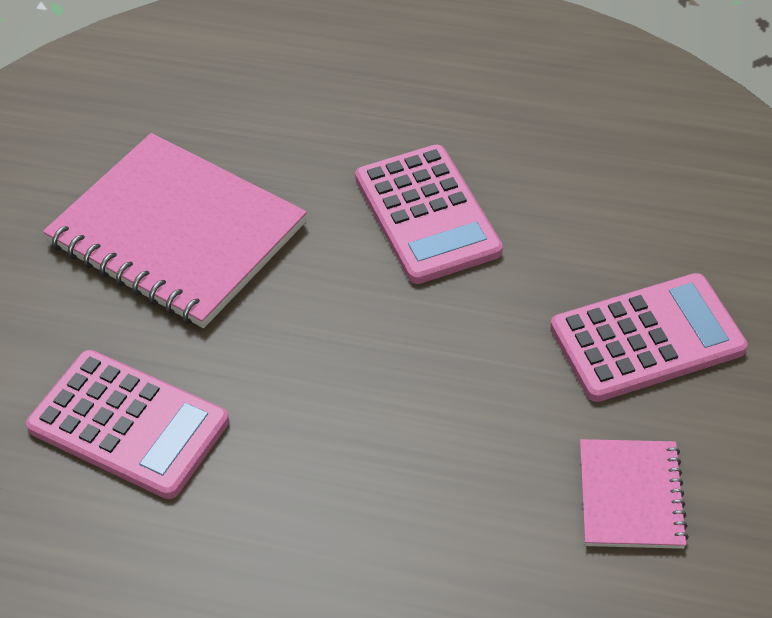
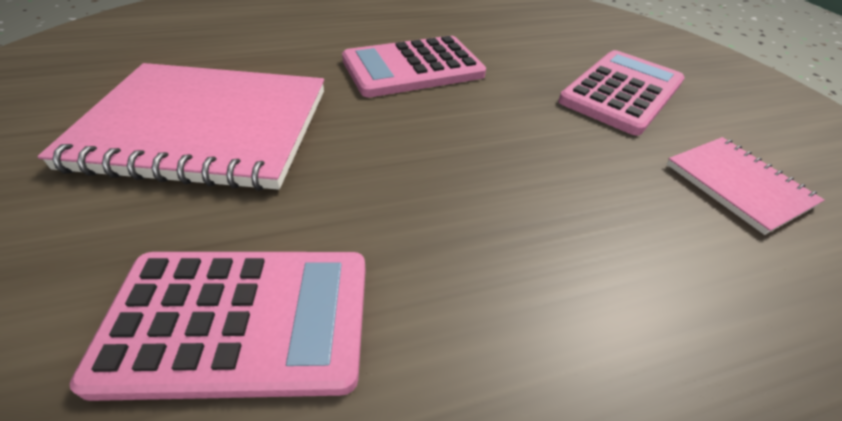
camera: 35 degrees left, 5 degrees down
pink calculator [355,144,503,284] -> pink calculator turned 120 degrees clockwise [342,36,486,97]

